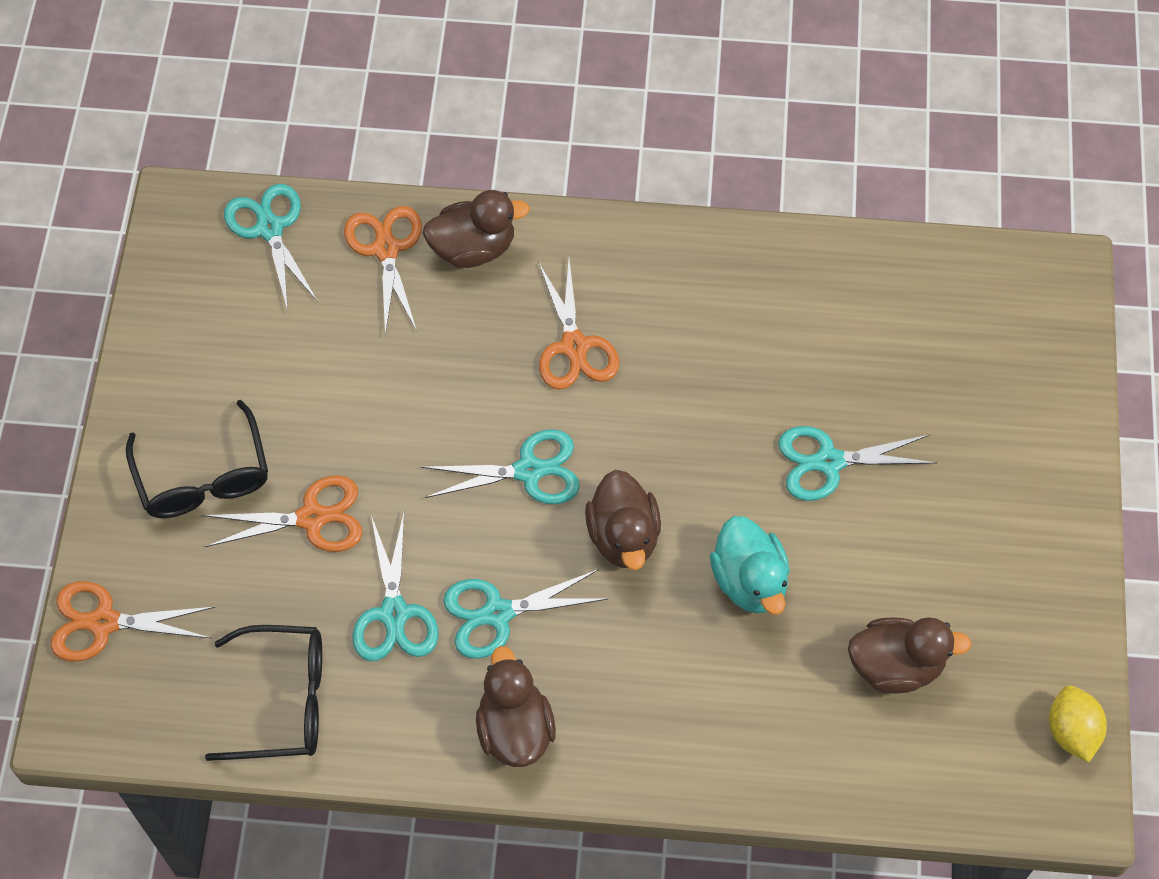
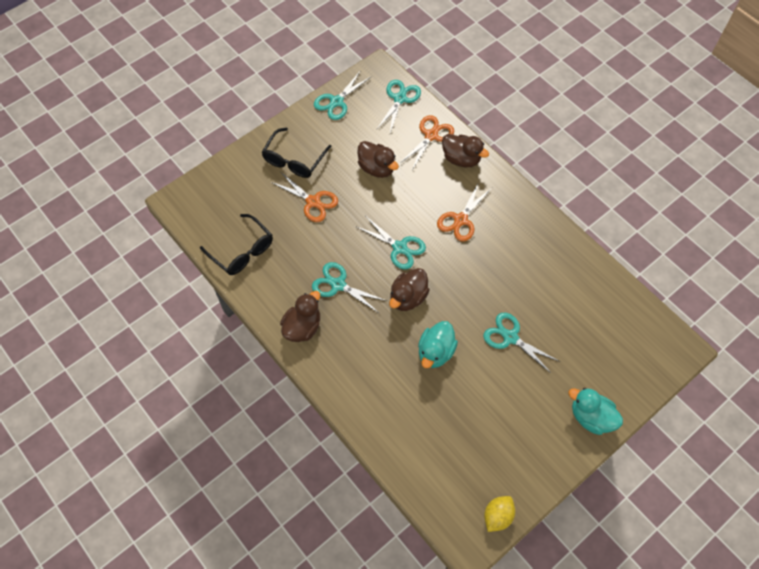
camera: 45 degrees right, 0 degrees up
orange scissors [51,581,215,662] -> none
turquoise scissors [352,513,439,661] -> turquoise scissors moved to [314,70,371,120]
brown duck [848,617,972,694] -> brown duck moved to [357,141,399,178]
none -> turquoise duck [568,388,623,435]

